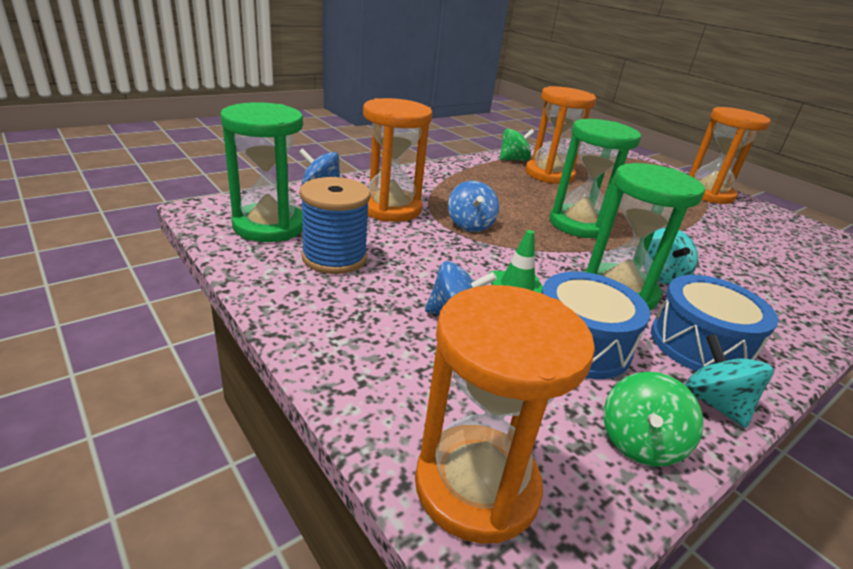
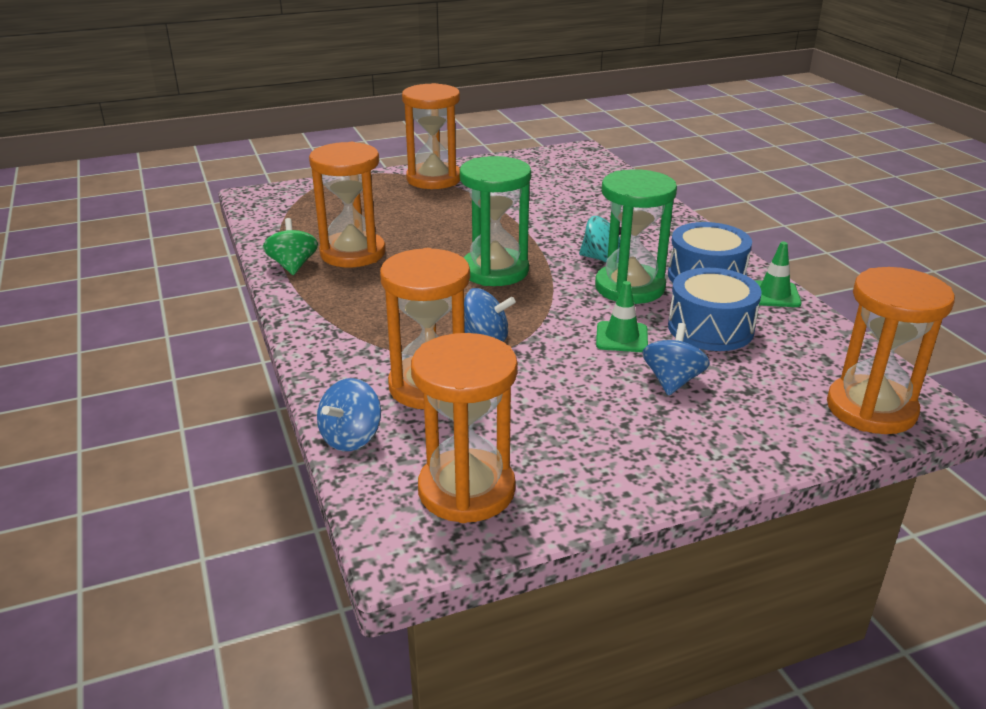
camera: 70 degrees left, 0 degrees up
green hourglass [220,102,303,242] -> orange hourglass [411,333,518,523]
blue spool [300,177,370,274] -> none
green spinning top [604,372,703,467] -> none
turquoise spinning top [685,334,774,428] -> green traffic cone [754,242,802,307]

